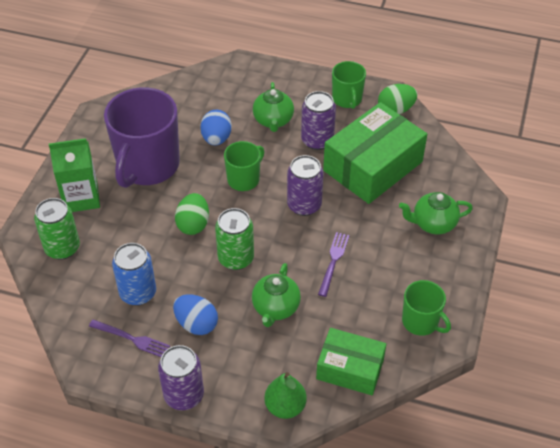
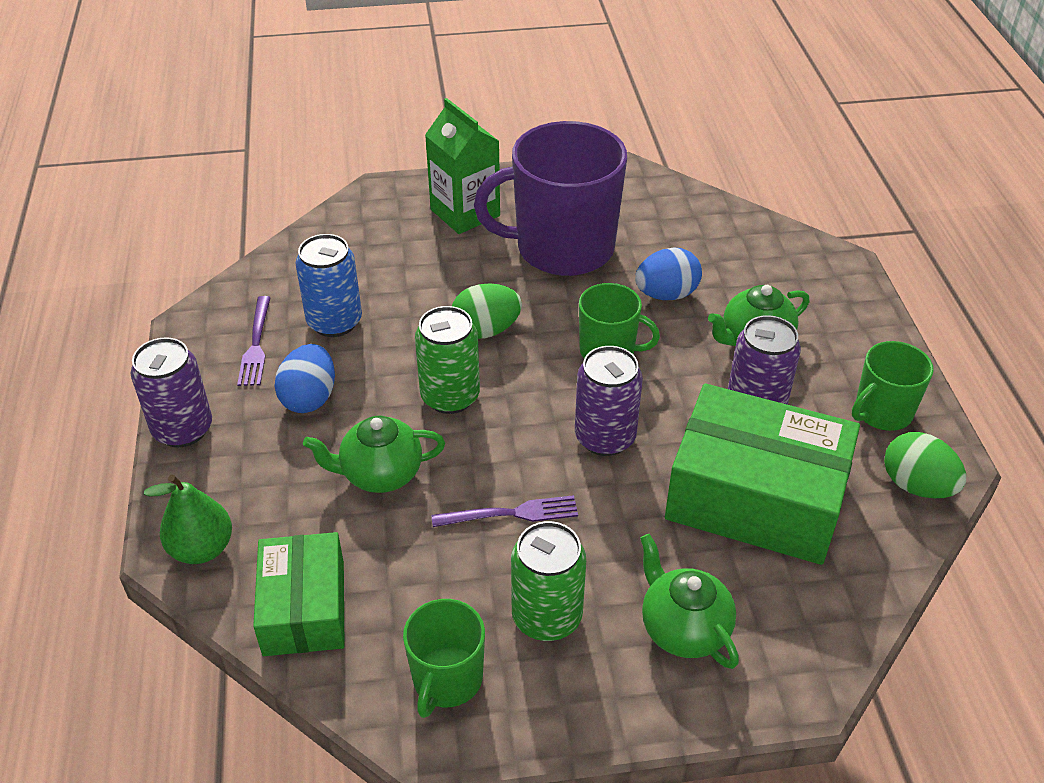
camera: 65 degrees right, 5 degrees down
green can [34,198,80,260] -> green can moved to [511,521,586,641]

